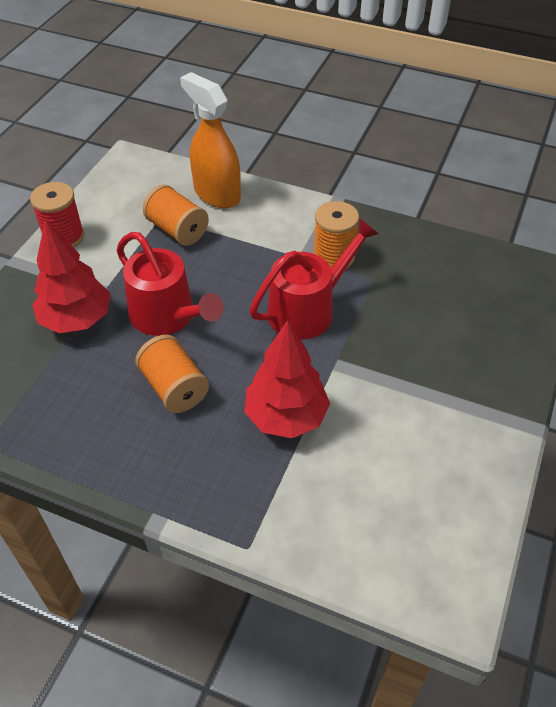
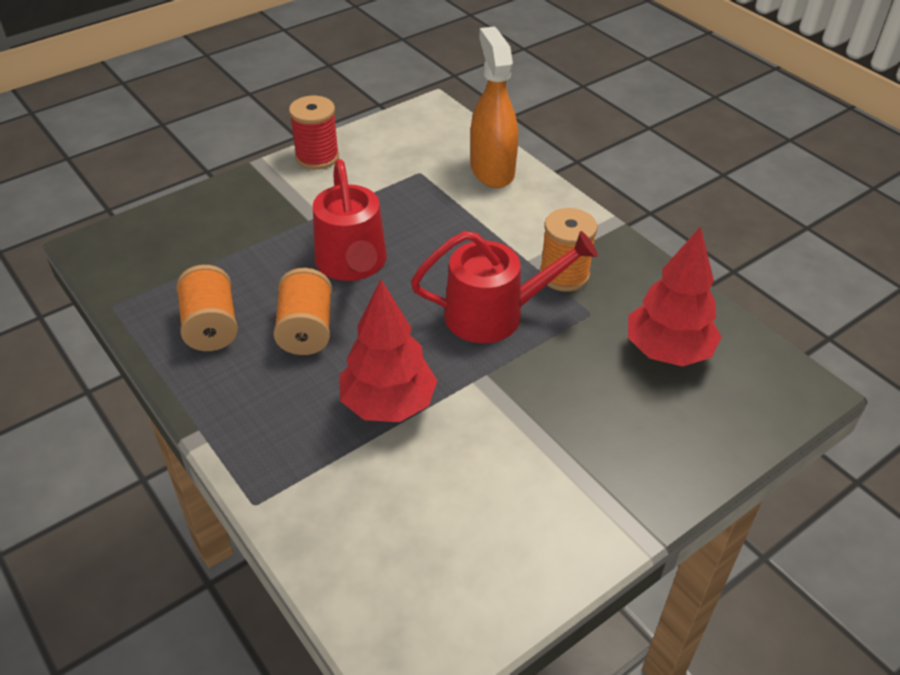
camera: 30 degrees right, 5 degrees down
red tree [32,218,110,333] -> red tree moved to [628,226,722,367]
orange spool [143,185,209,246] -> orange spool moved to [176,265,238,351]

